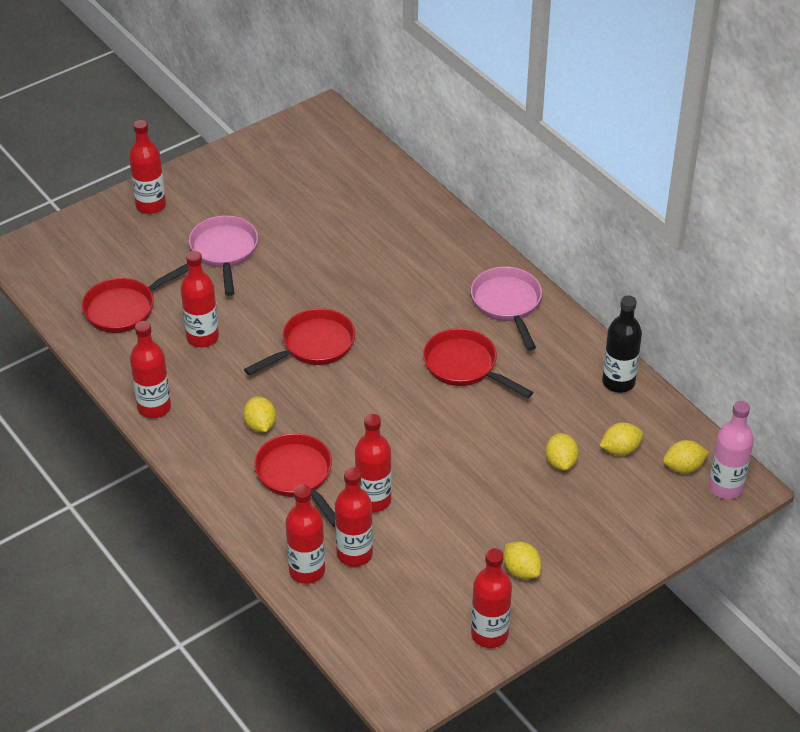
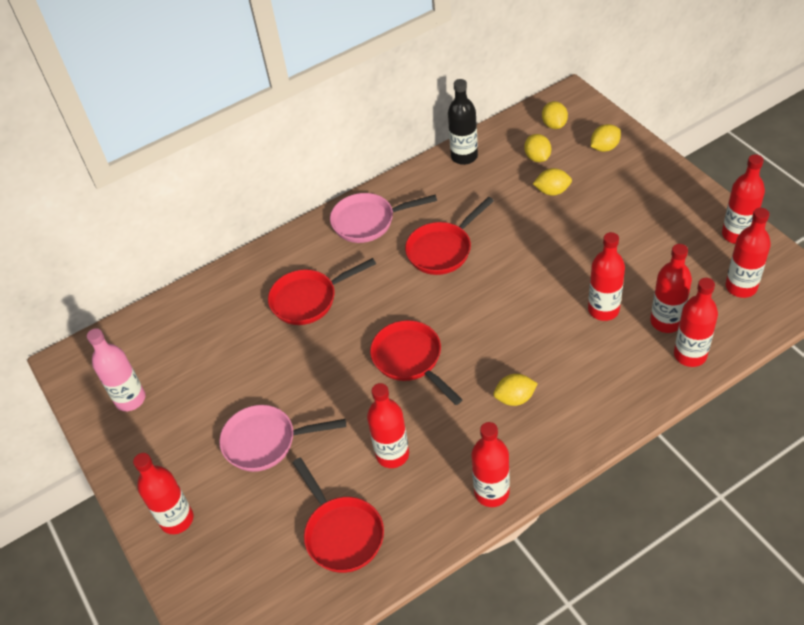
camera: 80 degrees left, 5 degrees up
red pan [254,433,335,527] -> red pan moved to [268,258,376,325]
yellow lemon [504,542,542,579] -> yellow lemon moved to [591,124,621,152]
pink bottle [709,401,754,499] -> pink bottle moved to [87,328,145,411]
none -> red bottle [726,208,771,298]

